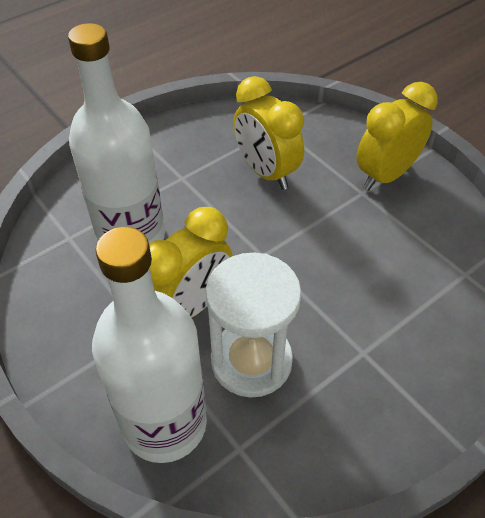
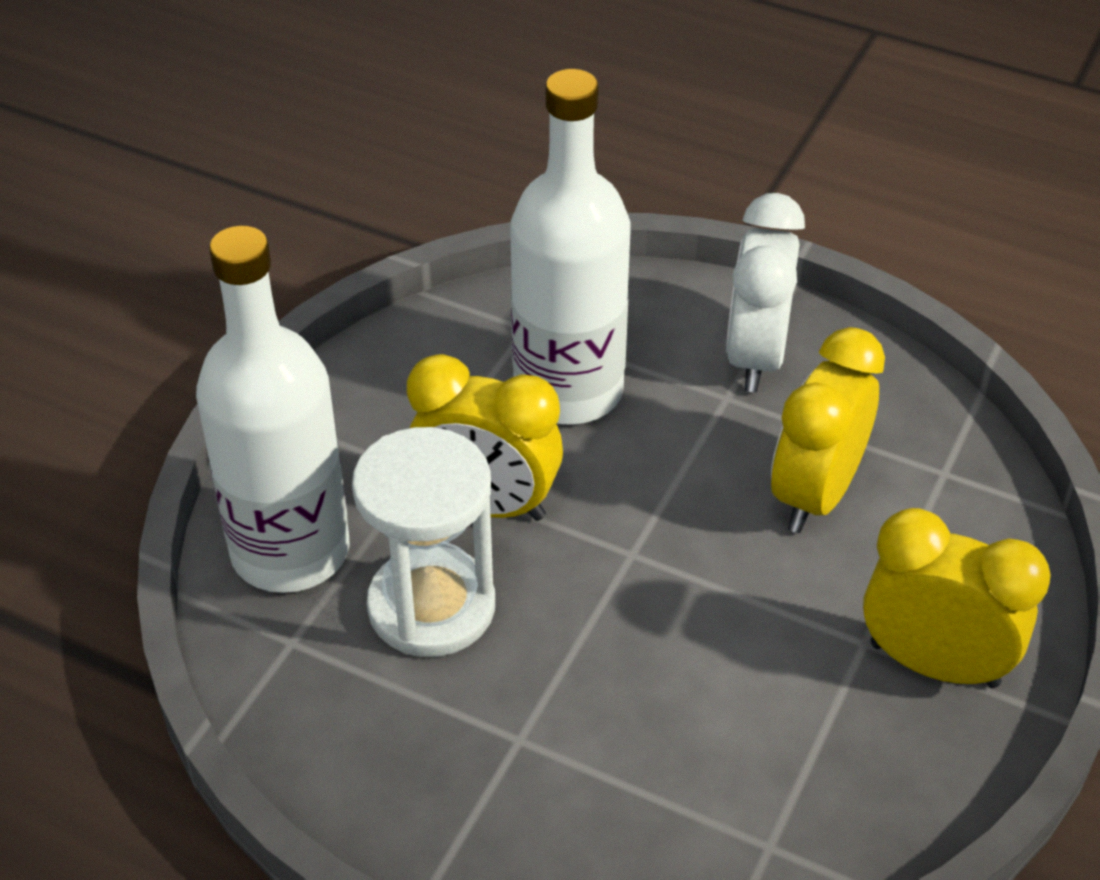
camera: 65 degrees right, 5 degrees down
none -> white clock [726,193,805,392]

